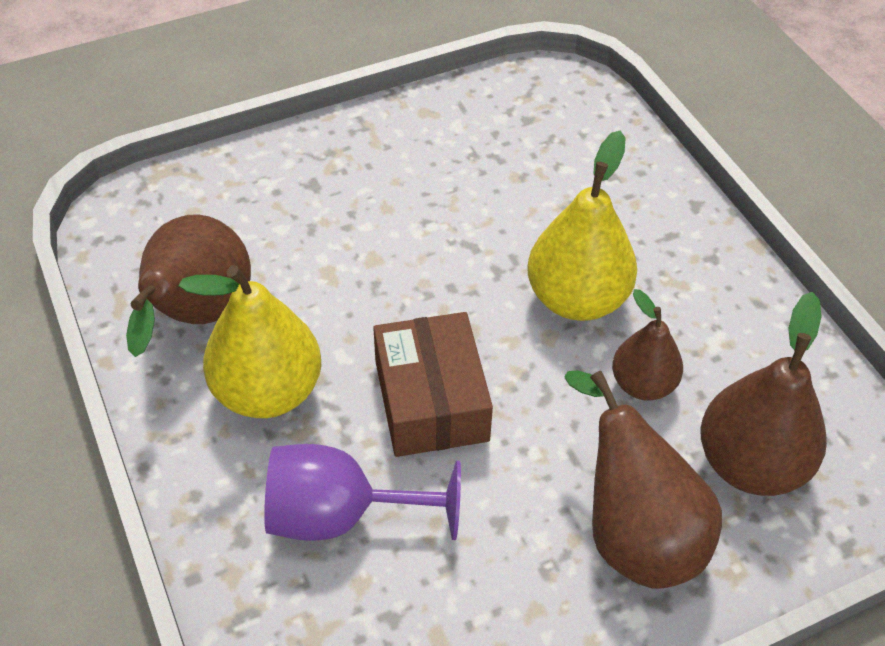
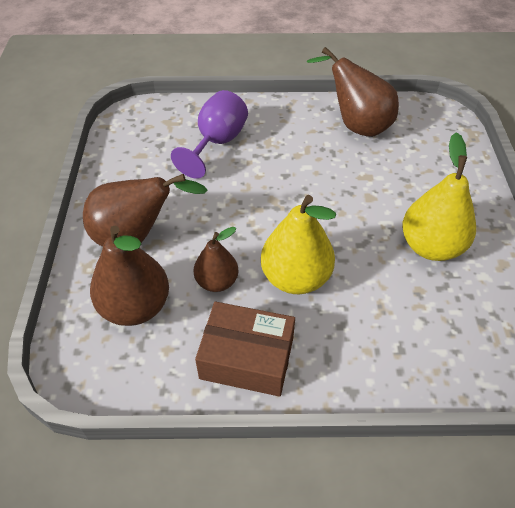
camera: 115 degrees right, 0 degrees up
yellow pear [179,265,322,418] -> yellow pear moved to [402,133,476,261]
brown box [373,312,493,457] -> brown box moved to [195,301,295,397]

